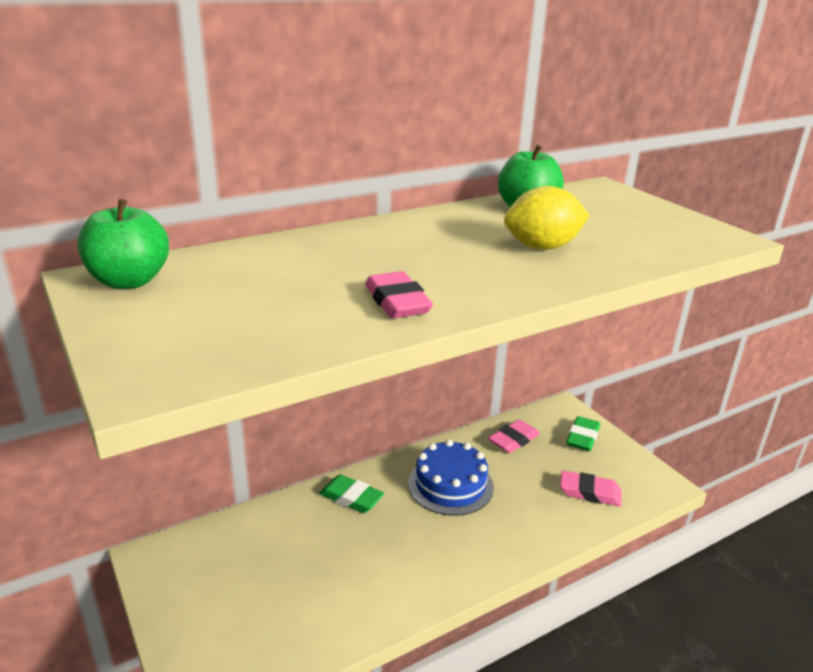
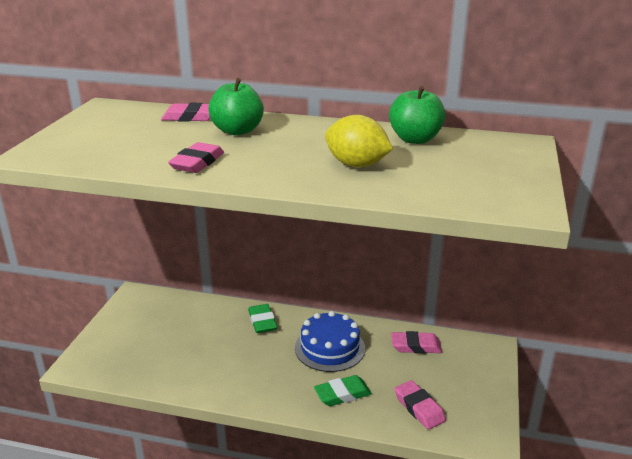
camera: 45 degrees right, 0 degrees up
green apple [78,199,169,289] -> green apple moved to [209,78,264,135]
green eraser [566,416,600,451] -> green eraser moved to [314,375,372,406]
none -> pink eraser [161,103,210,122]

